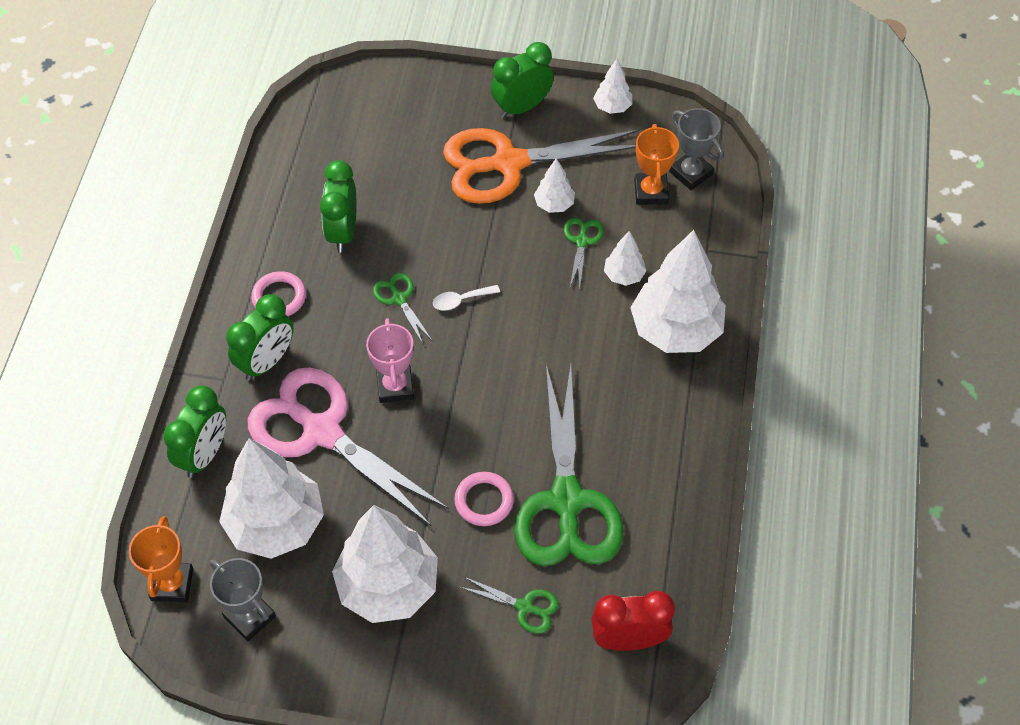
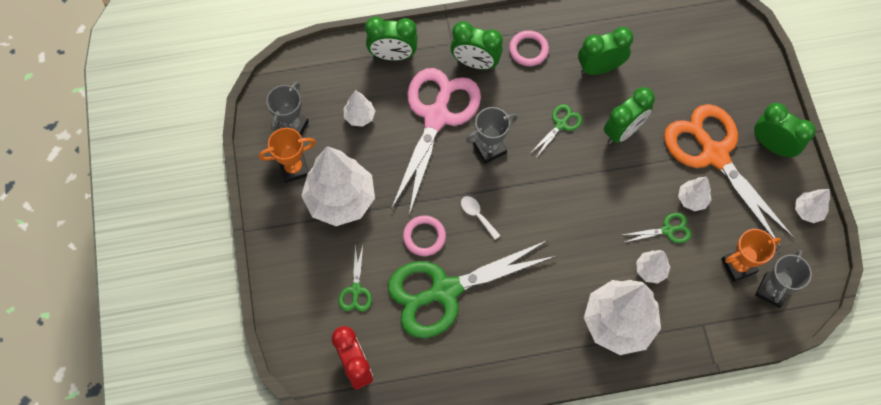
camera: 70 degrees right, 10 degrees up
orange trophy [129,516,193,602] -> orange trophy moved to [259,128,316,183]
white tree [219,438,324,559] -> white tree [344,90,375,127], size x0.46
pink trophy [366,318,414,403] -> grey trophy [466,107,518,164]
white spoon [433,285,500,311] -> white spoon moved to [461,196,501,240]
none -> green clock [604,87,655,144]

